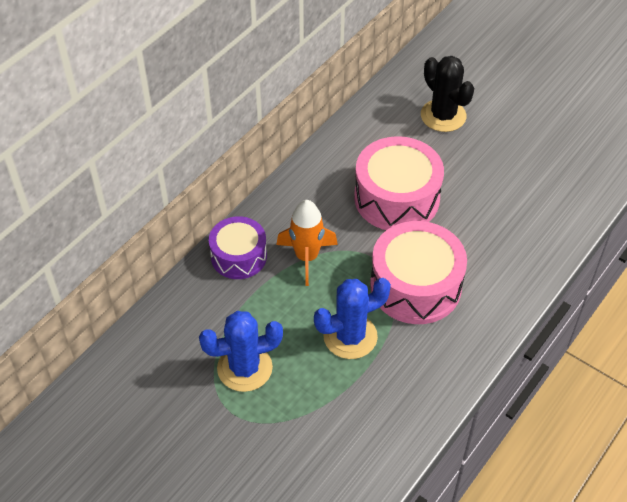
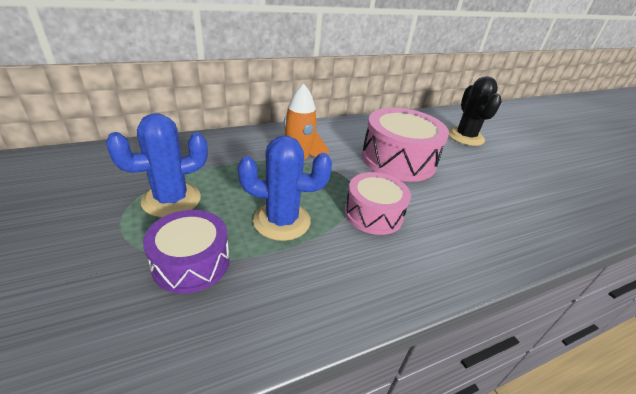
camera: 25 degrees right, 15 degrees down
blue cactus [199,311,283,392] -> blue cactus turned 45 degrees counterclockwise [106,113,208,218]
purple drum [209,216,267,279] -> purple drum moved to [143,210,230,294]
pink drum [370,221,467,324] -> pink drum [345,172,411,235], size x0.63

